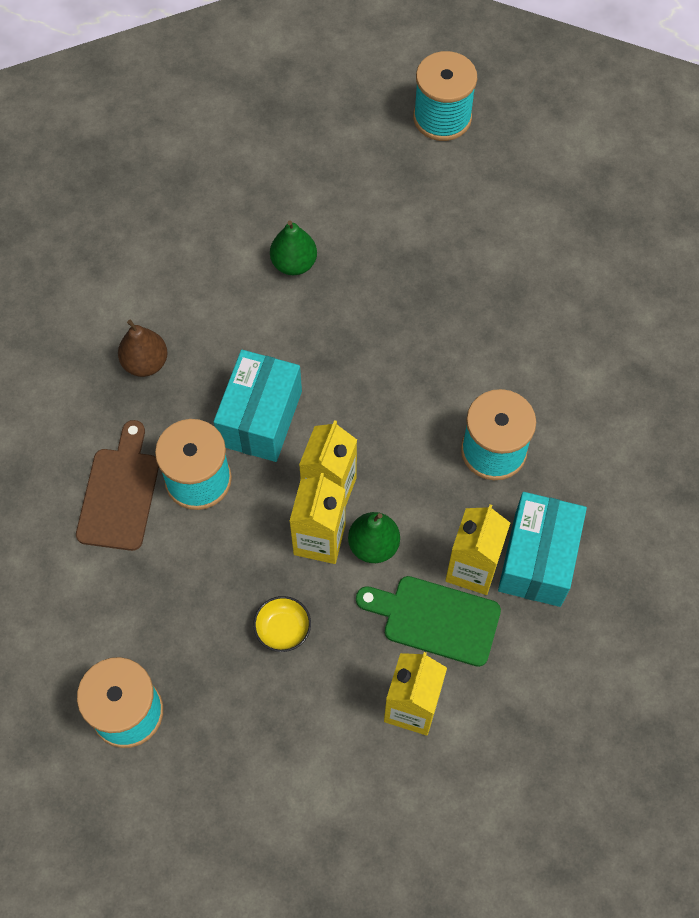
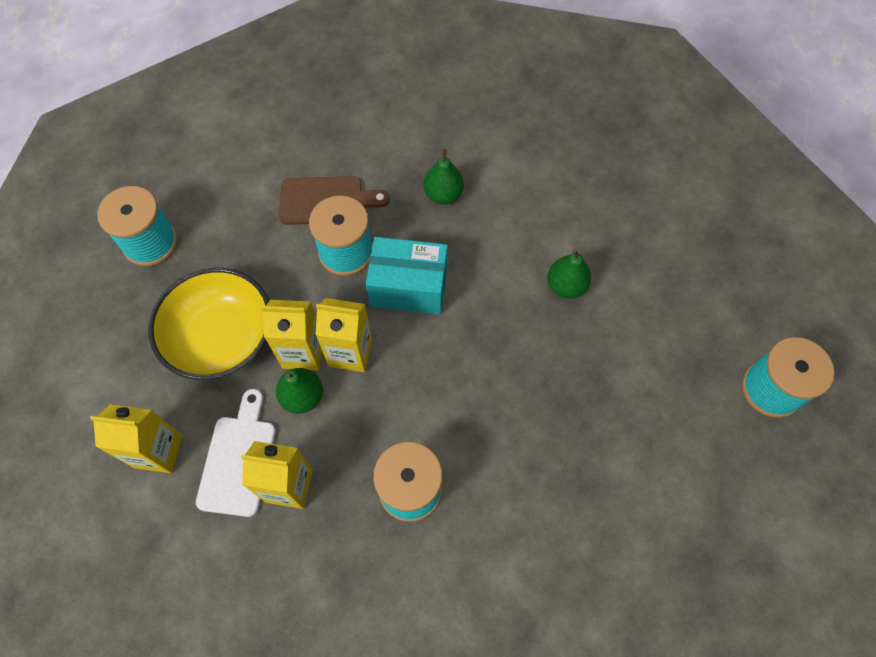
camera: 80 degrees right, 0 degrees up
brown pear [118,320,168,377] -> green pear [423,149,464,205]
yellow bowl [253,596,311,652] -> yellow bowl [148,268,269,380], size x2.47
green cutting board [356,576,501,667] -> white cutting board [196,389,276,517]
turquoise box [498,492,587,607] -> none

